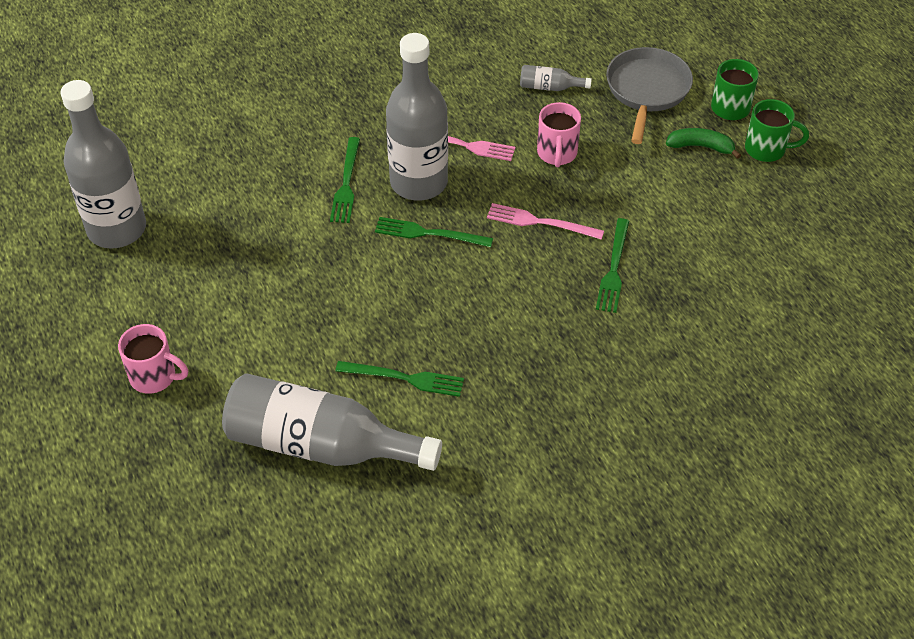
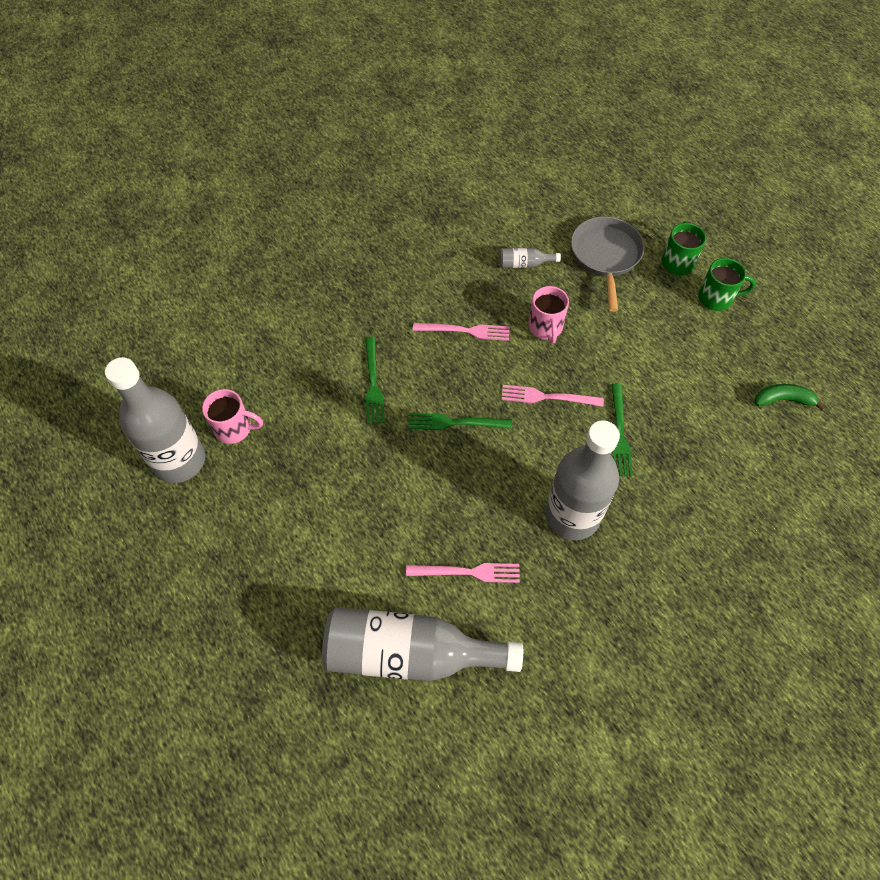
camera: 10 degrees left, 10 degrees up
pink mug [118,324,188,394] -> pink mug moved to [202,389,263,444]
green fork [335,361,464,397] -> pink fork [406,563,520,583]
grey bottle [386,33,448,200] -> grey bottle moved to [545,420,620,540]
green banana [666,128,741,159] -> green banana moved to [755,384,825,410]

